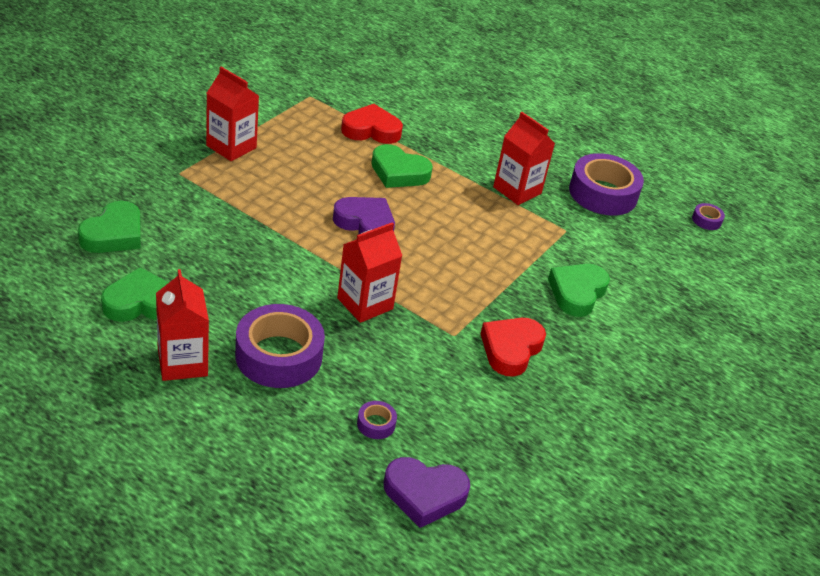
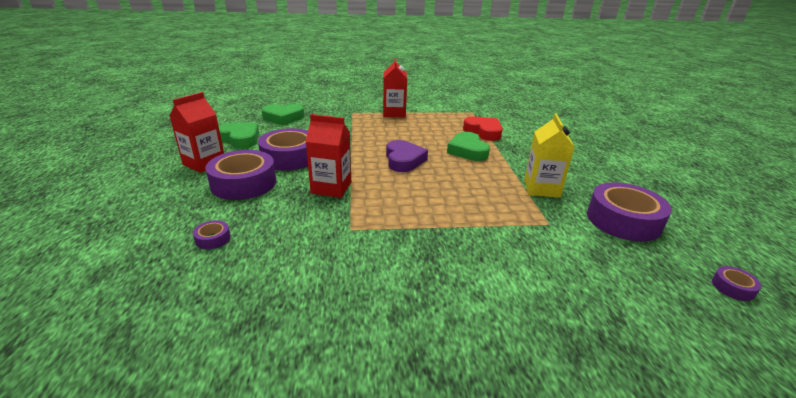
camera: 55 degrees right, 10 degrees down
purple heart [383,457,470,528] -> none
red heart [480,318,546,377] -> none
red carton [493,112,555,205] -> yellow carton [524,113,574,198]
green heart [548,264,610,317] -> none
none -> purple tape [258,128,308,171]

